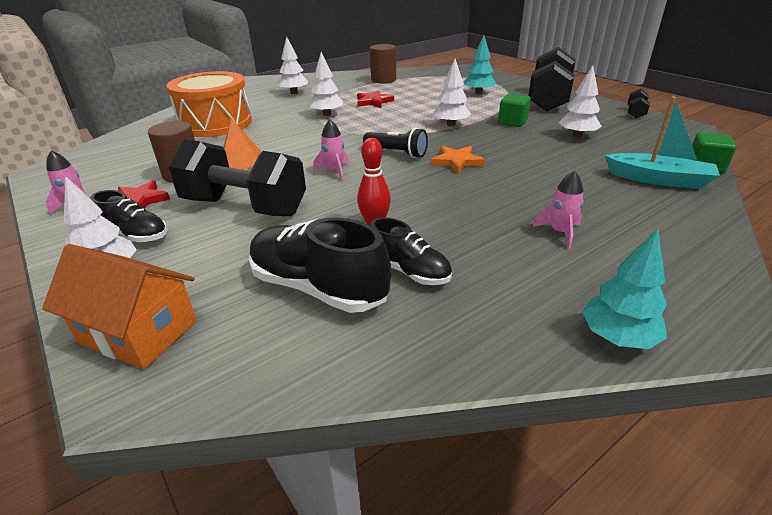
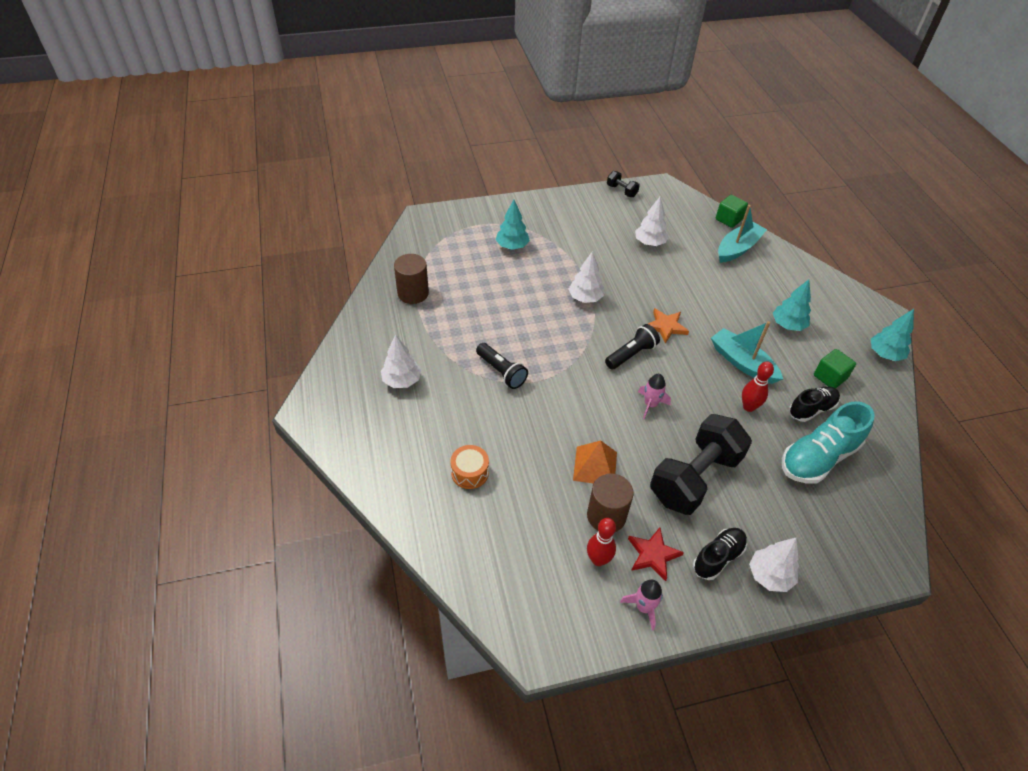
camera: 70 degrees left, 15 degrees up
orange house [42,244,197,369] -> none
orange drum [166,71,252,137] -> orange drum [451,445,489,489], size x0.43
black shoe [249,217,391,313] -> turquoise shoe [782,402,875,484]
white tree [309,52,343,116] -> black flashlight [476,343,528,389]
red star [357,90,394,108] -> none
green cube [498,94,531,127] -> green cube moved to [814,349,856,388]
black dumbbell [529,47,575,111] -> none
pink rocket [533,170,584,249] -> turquoise tree [773,279,811,331]
none -> red bowling pin [587,518,616,566]
none -> turquoise boat [711,321,783,384]

